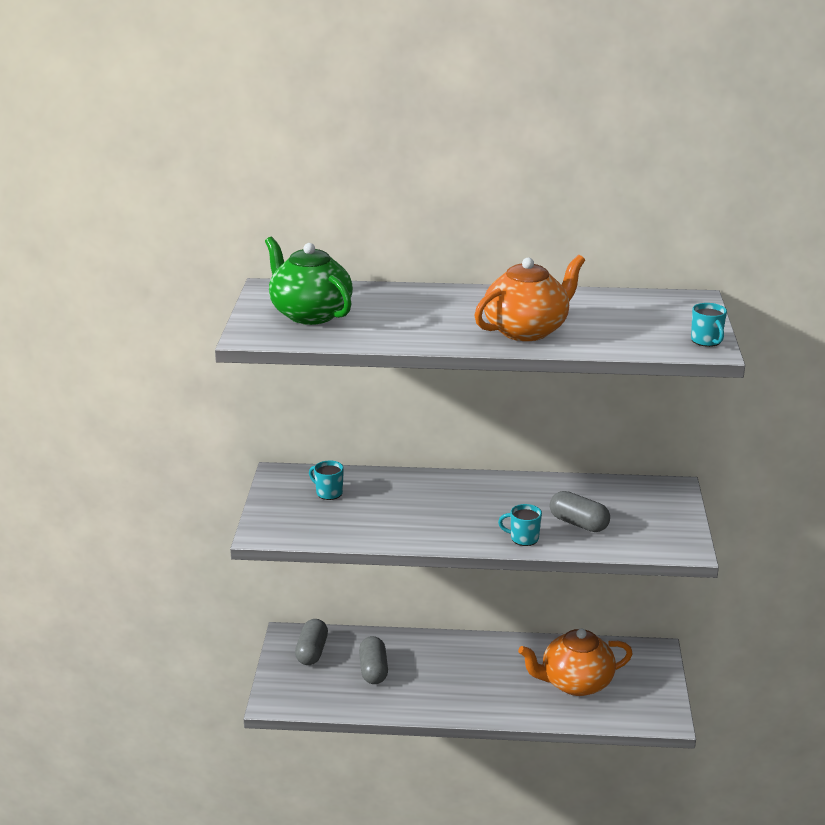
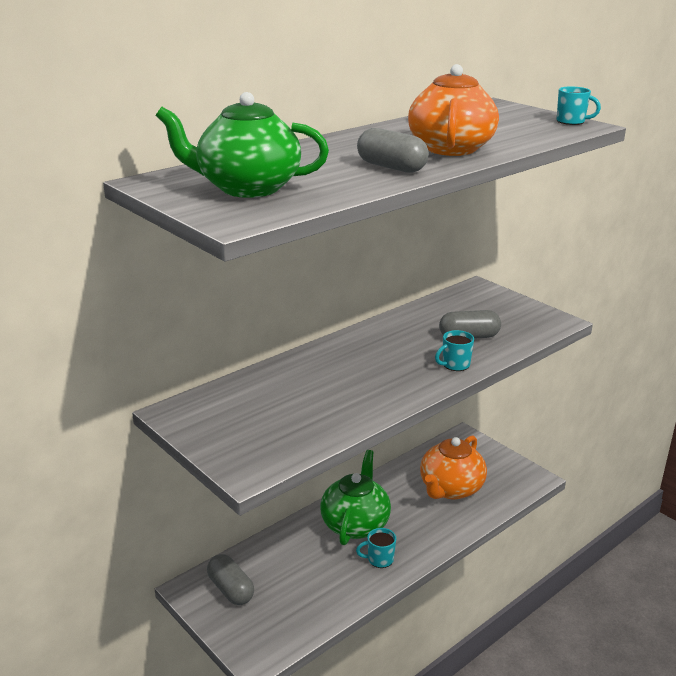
camera: 45 degrees left, 0 degrees up
turquoise mug [309,461,344,500] -> turquoise mug moved to [356,528,396,568]
grey capsule [359,636,388,684] -> grey capsule moved to [357,128,429,173]
none -> green teapot [320,450,391,545]

